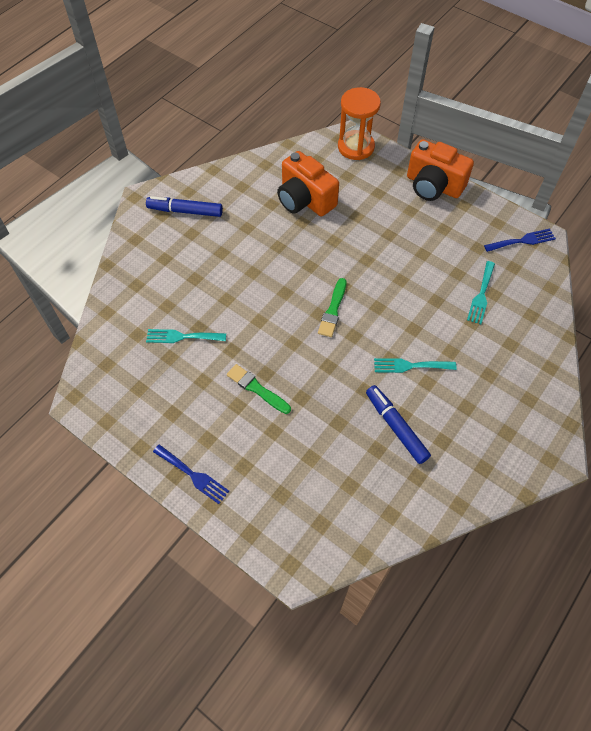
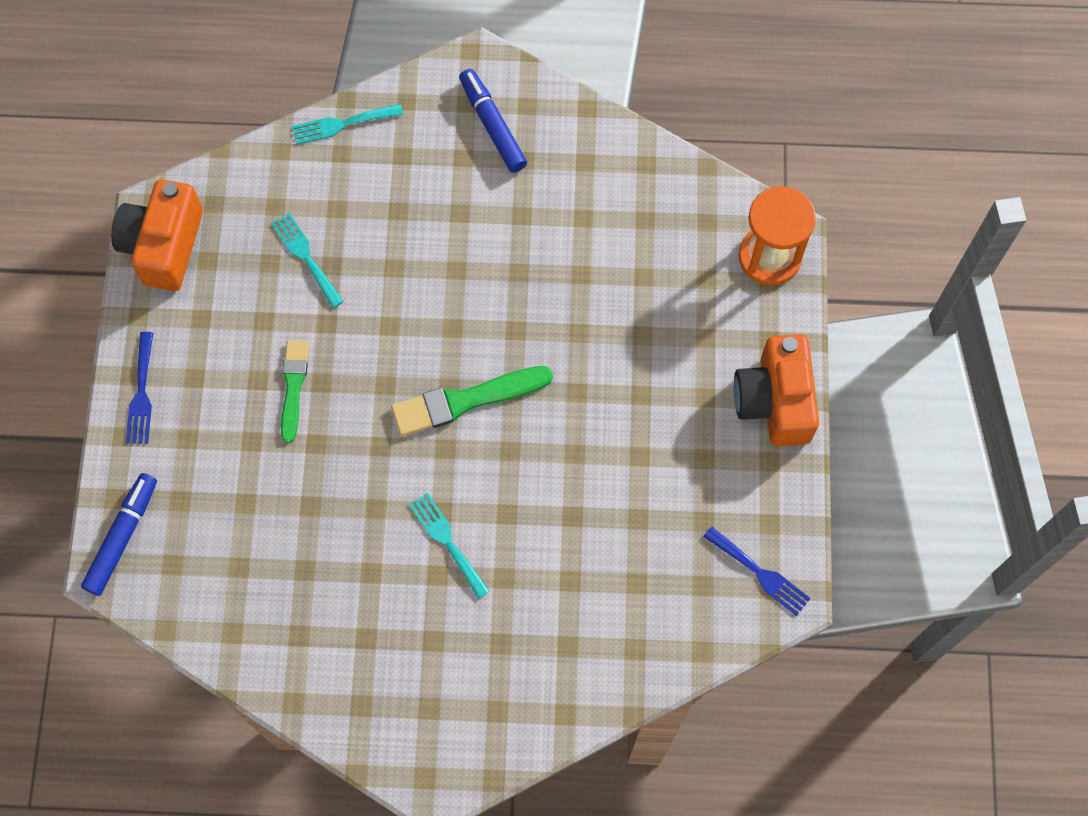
camera: 55 degrees right, 10 degrees up
orange camera [277,151,339,216] -> orange camera moved to [111,179,203,291]
green brush [318,278,346,337] -> green brush [391,366,553,436], size x1.53
blue marker [366,385,431,464] -> blue marker moved to [81,473,157,596]
turquoise fork [467,261,495,324] -> turquoise fork moved to [292,104,403,145]

